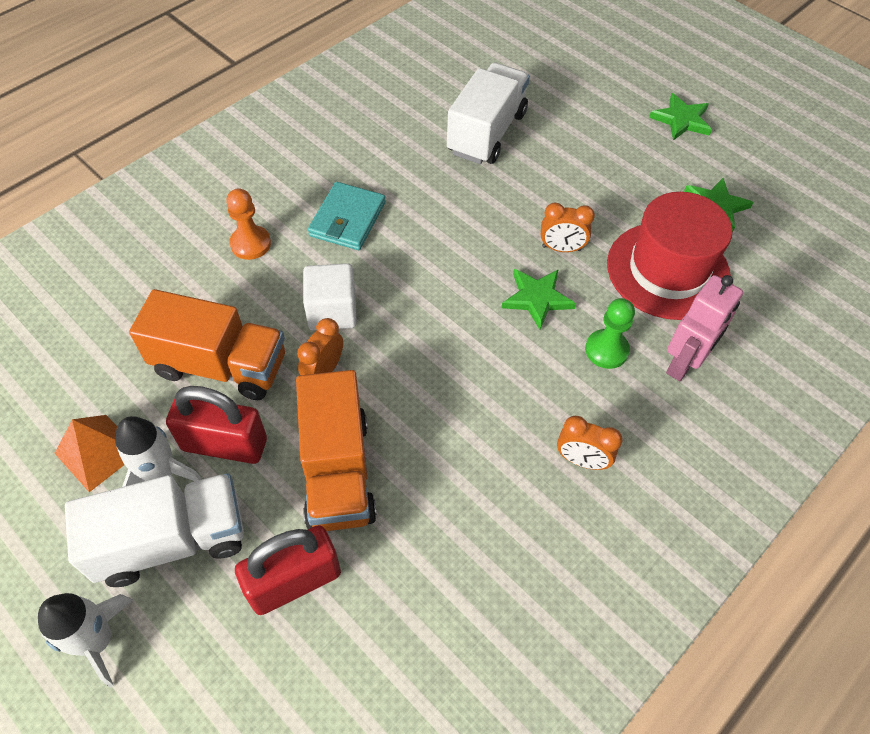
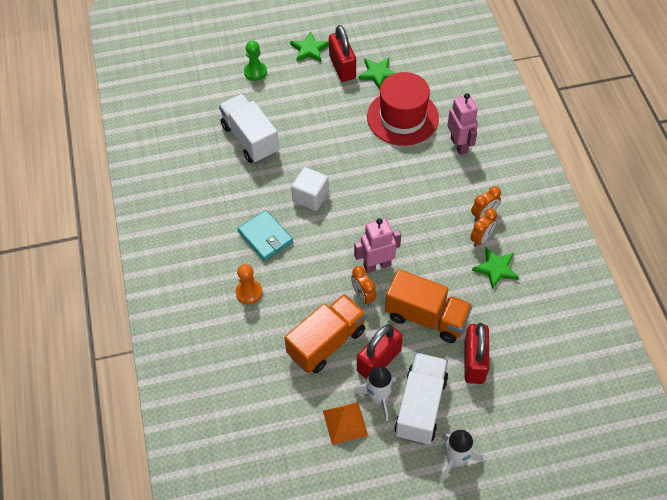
camera: 55 degrees left, 0 degrees up
white cube [303,263,357,331] -> white cube moved to [291,167,329,211]
green star [501,269,576,330] -> green star moved to [472,248,519,290]
orange clock [541,202,595,252] -> orange clock moved to [470,209,497,247]
green pawn [585,298,635,369] -> green pawn moved to [244,41,267,81]
none -> red padlock [329,25,356,82]
none -> pink robot [354,218,401,273]

